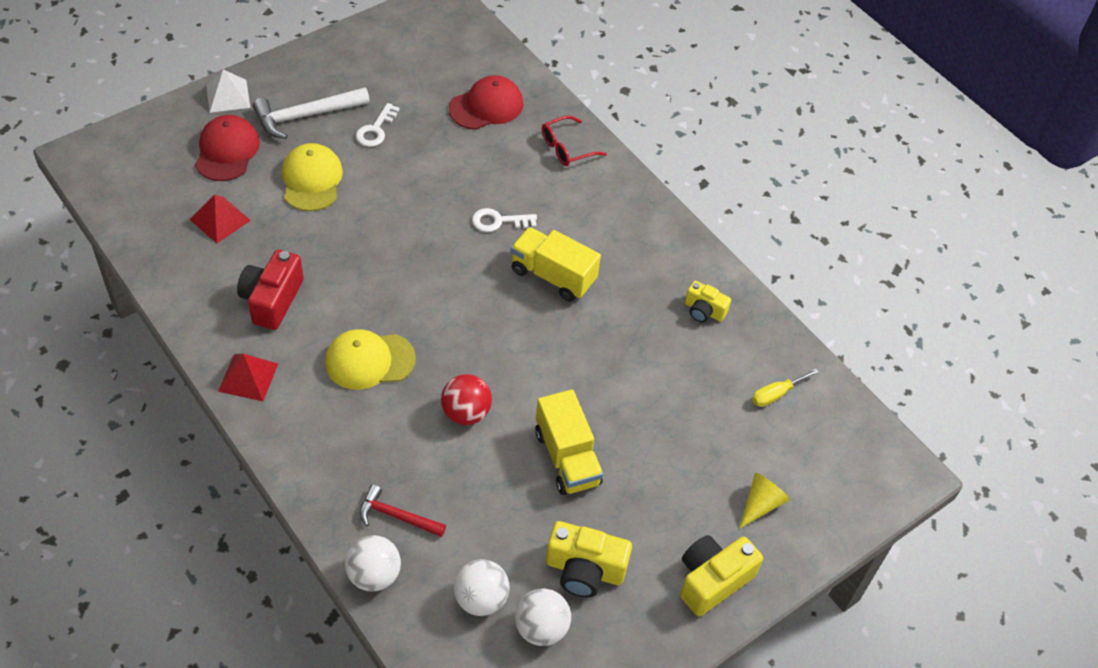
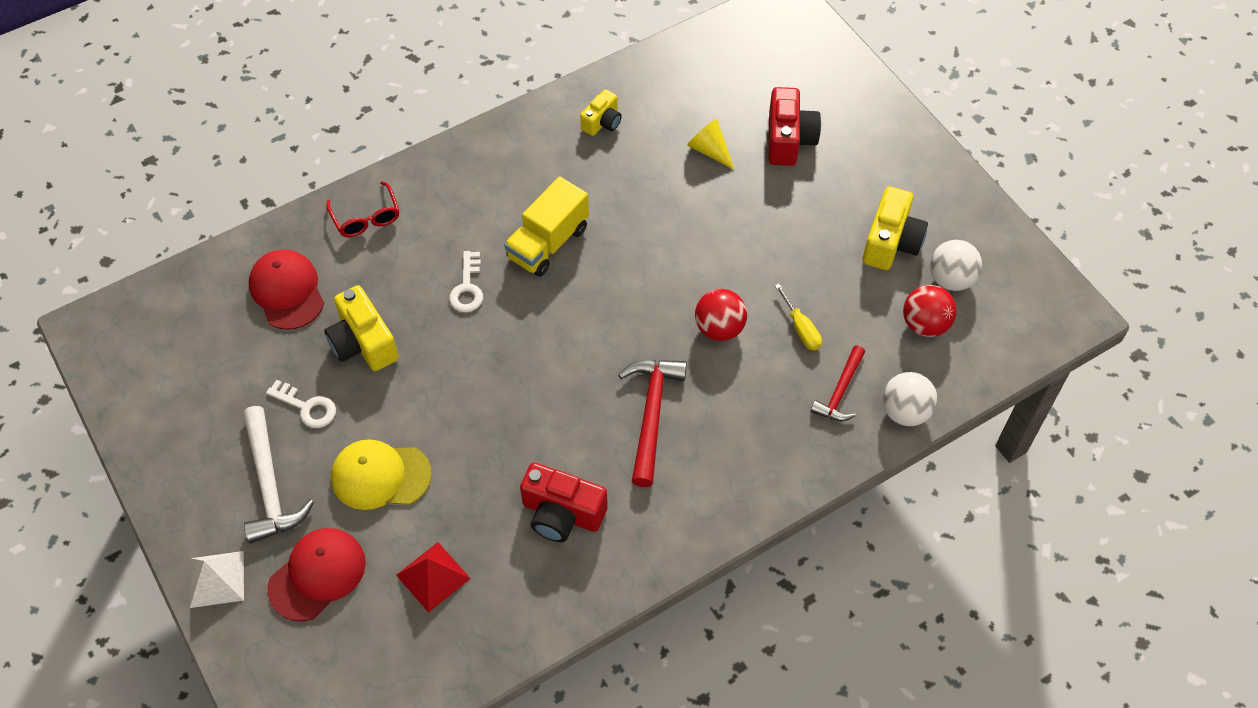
camera: 80 degrees left, 5 degrees up
red cap [195,115,260,181] -> red cap turned 120 degrees clockwise [268,528,366,621]
red pyramid [218,354,278,401] -> none
yellow cap [325,329,416,390] -> red hammer [618,360,687,487]
white ball [454,559,510,616] -> red ball [903,285,957,337]
yellow truck [535,389,603,495] -> none
yellow camera [680,535,763,617] -> yellow camera moved to [324,285,399,371]
yellow cone [739,473,790,529] -> yellow cone moved to [687,119,734,170]
yellow screwdriver [752,368,819,407] -> yellow screwdriver moved to [775,284,822,350]
none -> red camera [769,87,821,166]

